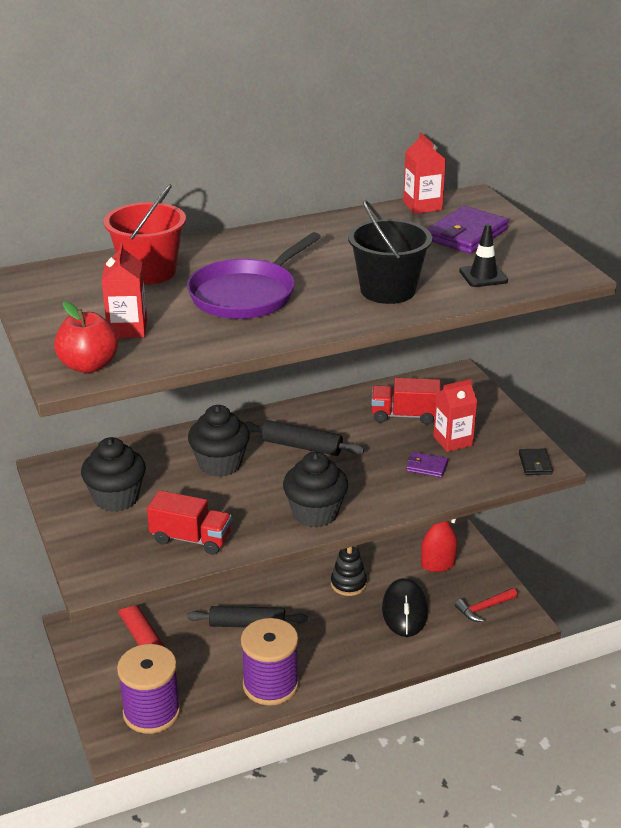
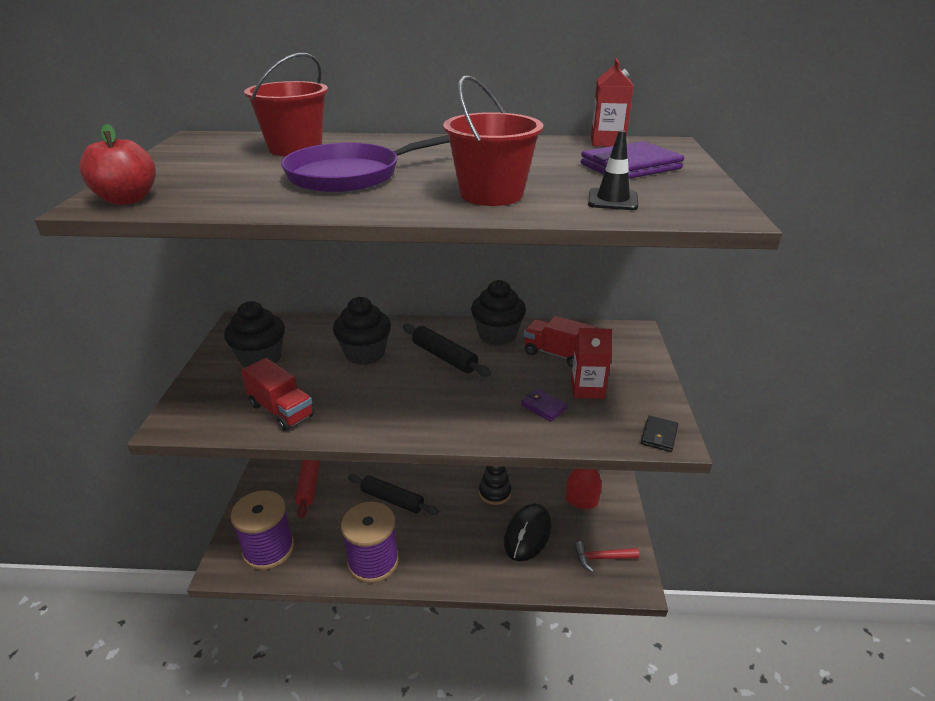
camera: 25 degrees right, 0 degrees up
red carton [101,243,147,338] -> none
black cupcake [283,452,348,527] -> black cupcake moved to [471,280,526,345]
black bucket [348,200,432,304] -> red bucket [443,75,544,206]

